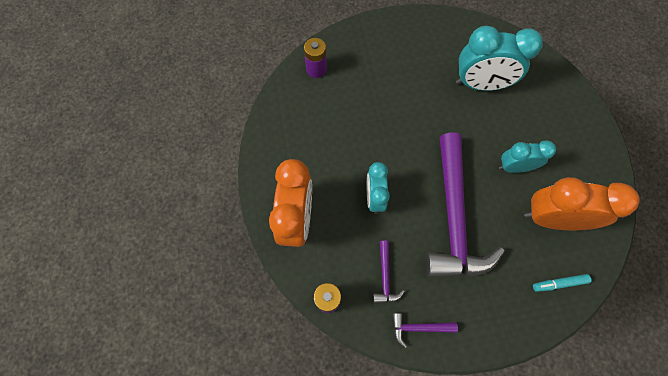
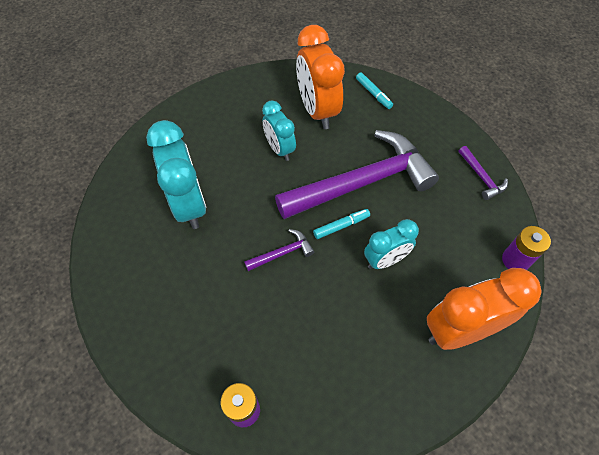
camera: 115 degrees left, 10 degrees down
purple hammer [373,241,405,303] -> purple hammer moved to [244,229,314,271]
none -> turquoise marker [313,209,370,239]

